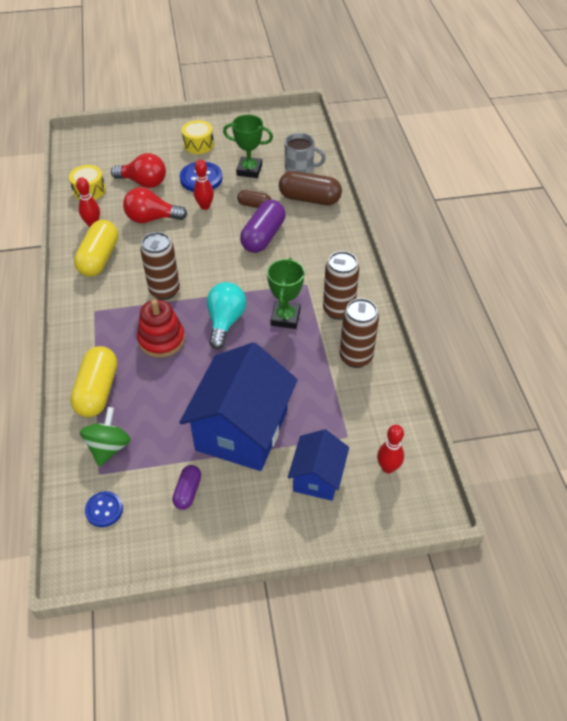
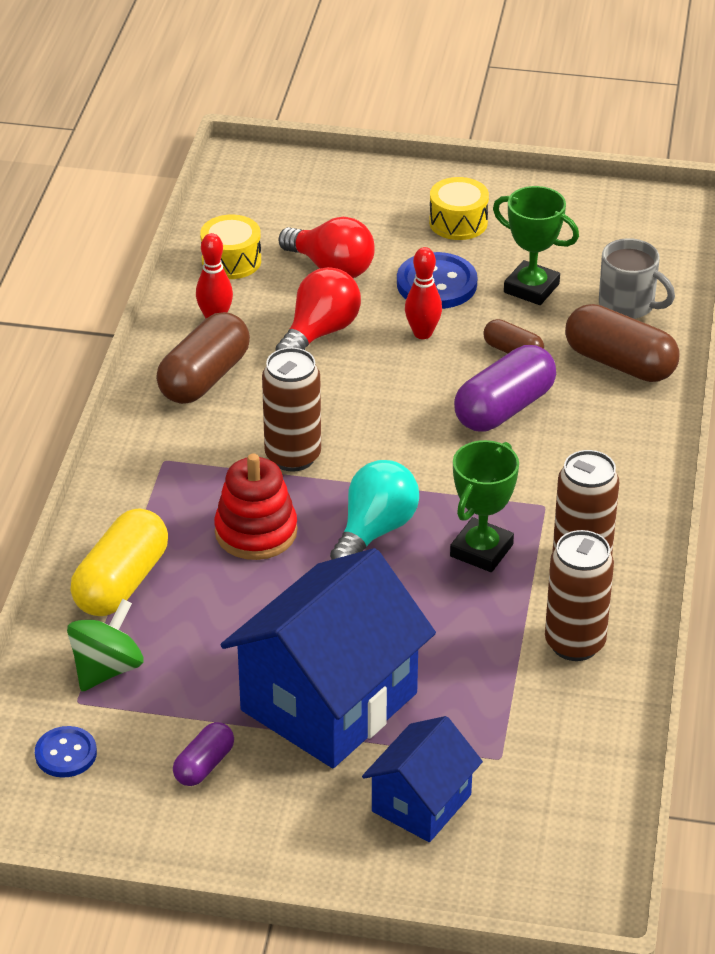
camera: 20 degrees right, 10 degrees down
yellow capsule [74,220,118,276] -> brown capsule [156,312,250,404]
red light bulb [123,187,187,223] -> red light bulb turned 105 degrees clockwise [276,267,361,351]
red bowling pin [377,425,404,474] -> none

